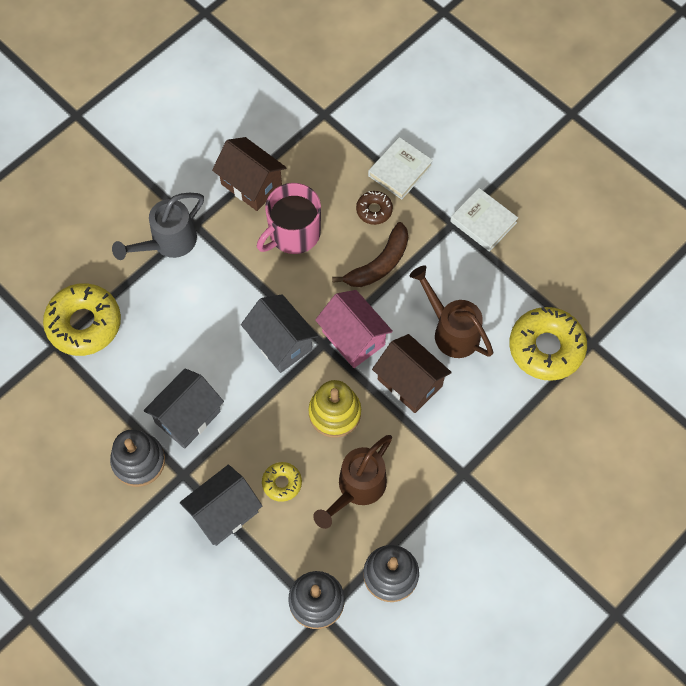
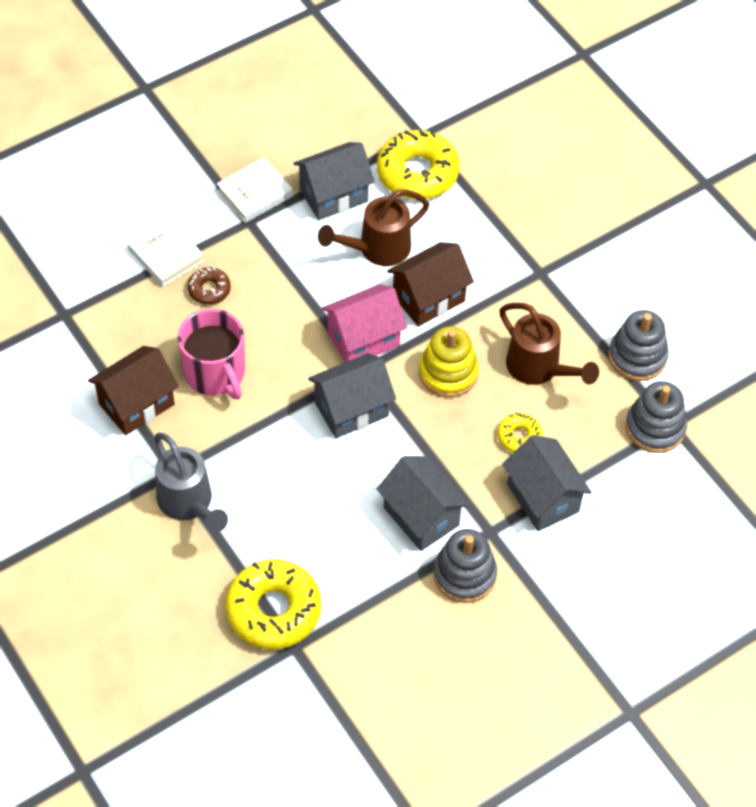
camera: 80 degrees left, 10 degrees down
brown banana [332,222,408,287] -> none
none -> grey house [293,142,375,220]

